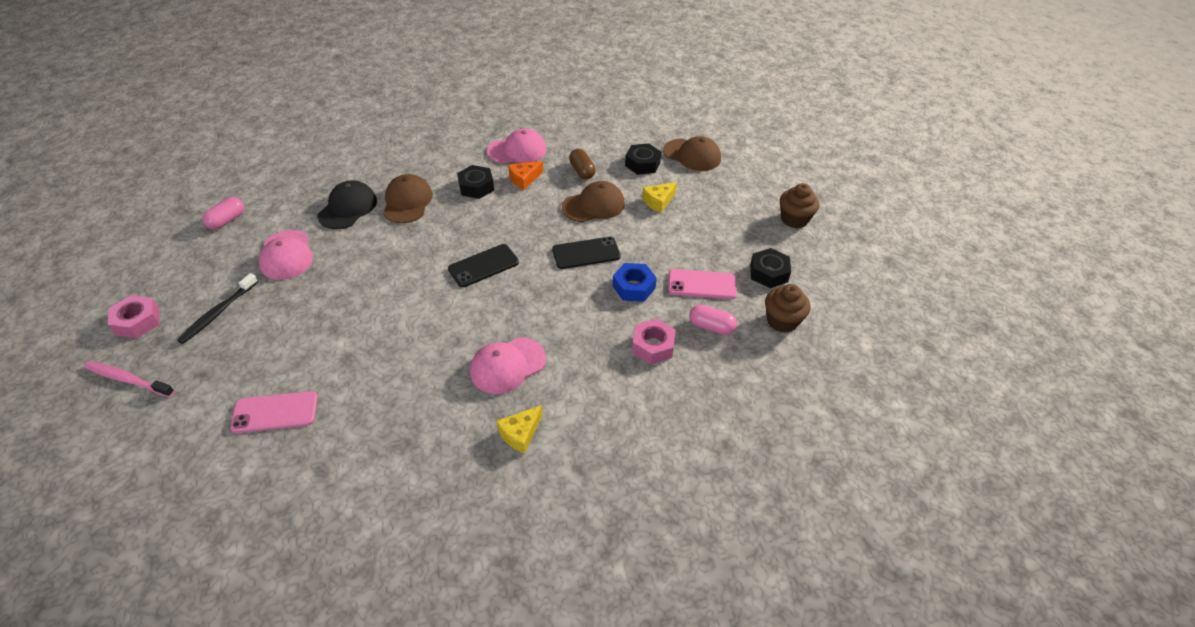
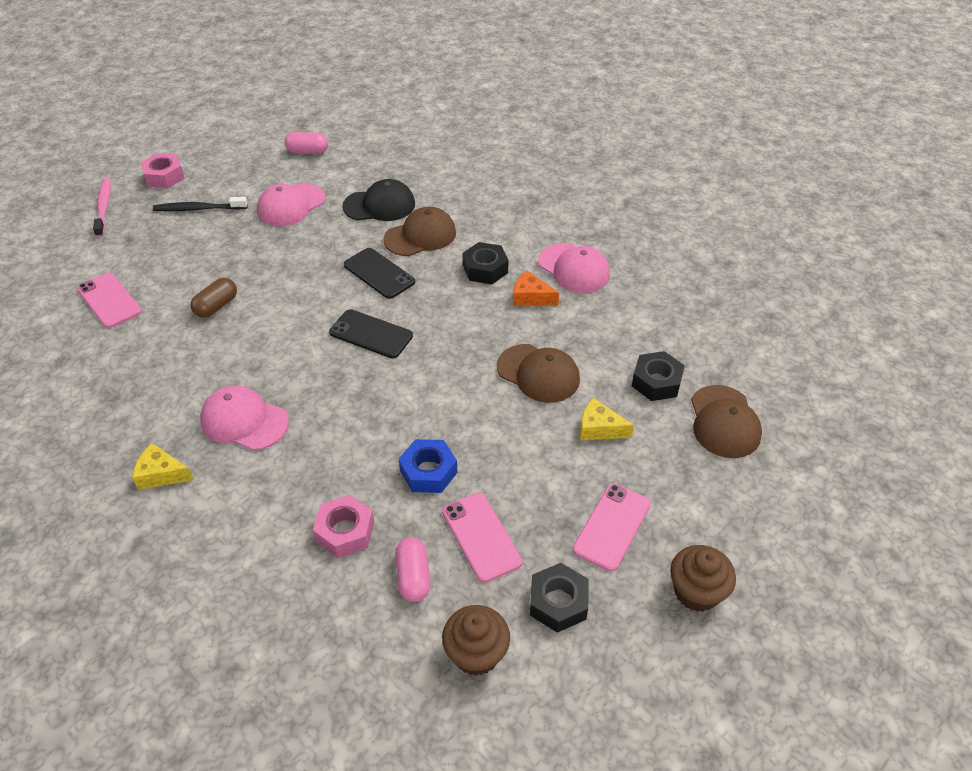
camera: 60 degrees right, 0 degrees up
black phone [552,237,621,269] -> black phone moved to [344,248,415,299]
brown capsule [569,149,596,179] -> brown capsule moved to [191,278,237,318]
none -> pink phone [572,483,651,572]

